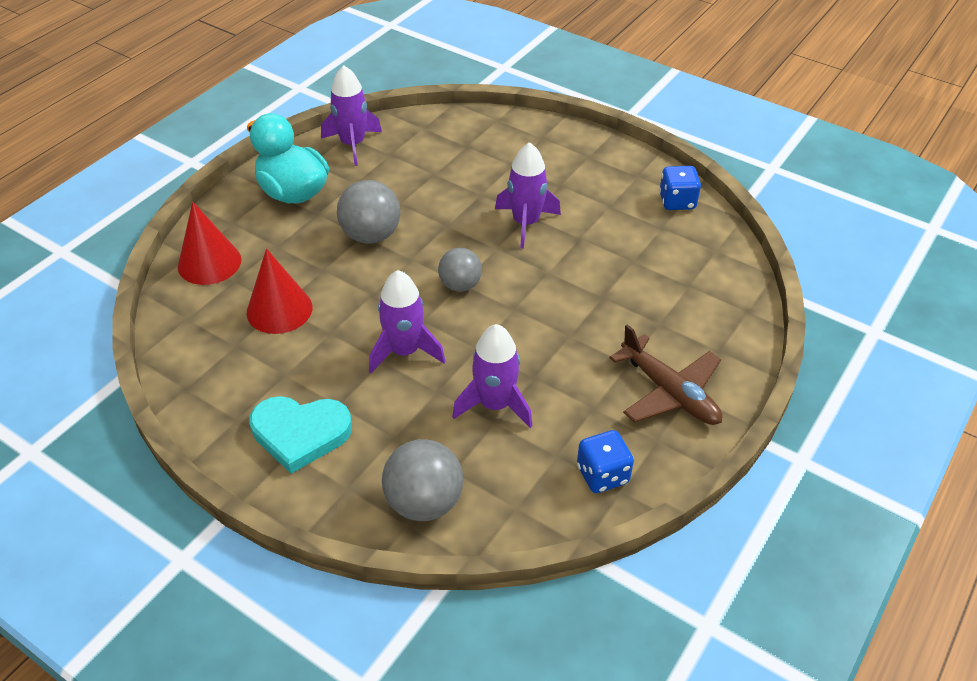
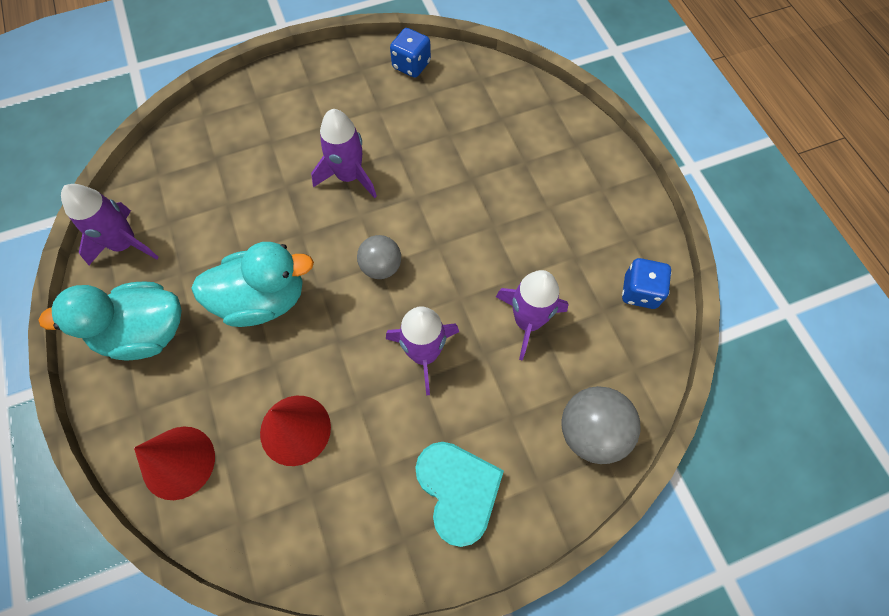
camera: 55 degrees left, 20 degrees up
turquoise heart [249,396,352,474] -> turquoise heart turned 60 degrees counterclockwise [415,442,504,547]
grey ball [337,180,400,244] -> turquoise duck [191,242,314,327]
brown plane [609,324,722,425] -> none

